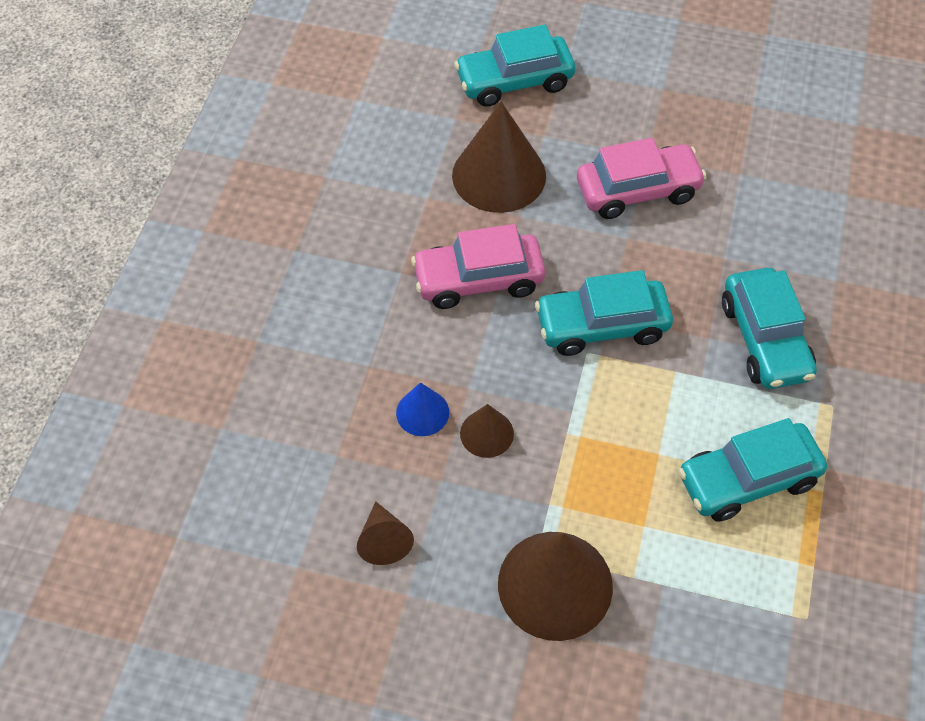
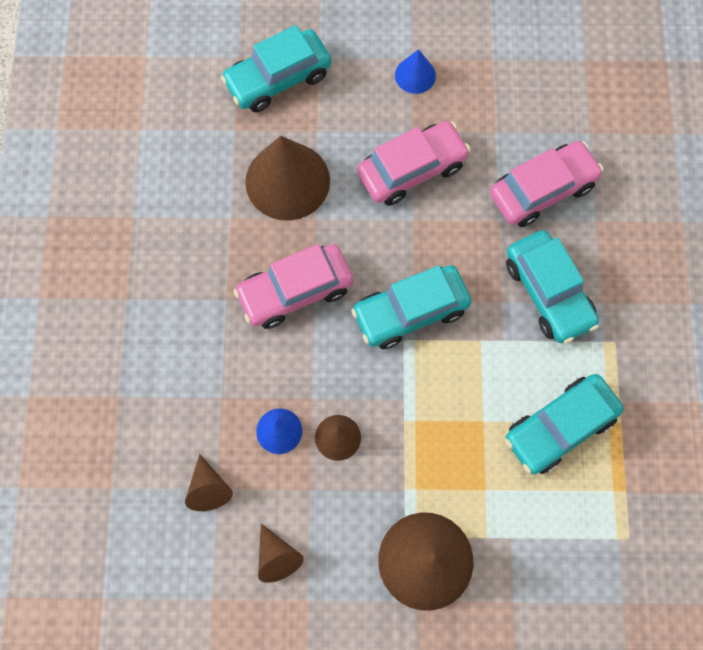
camera: 15 degrees left, 15 degrees up
none -> brown cone [185,454,233,511]
none -> blue cone [395,49,436,94]
none -> pink car [490,141,604,227]

